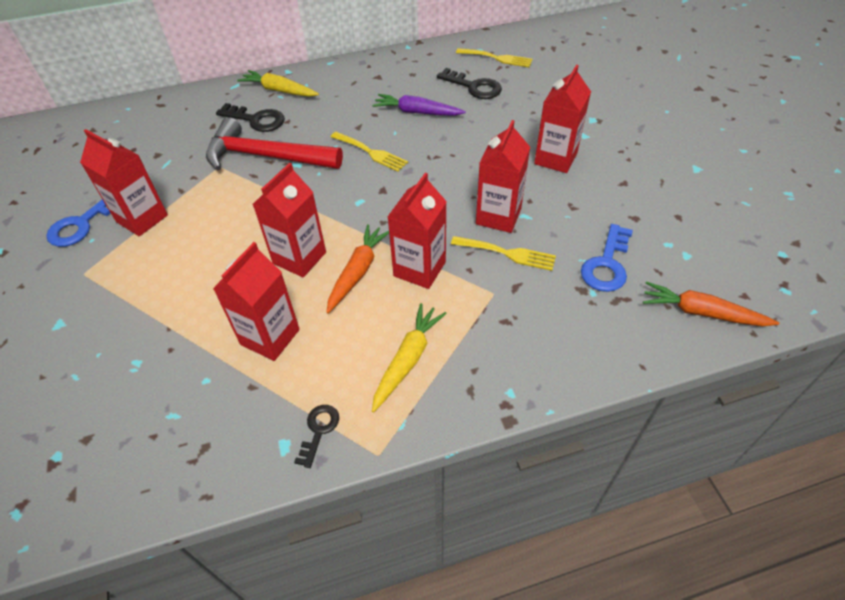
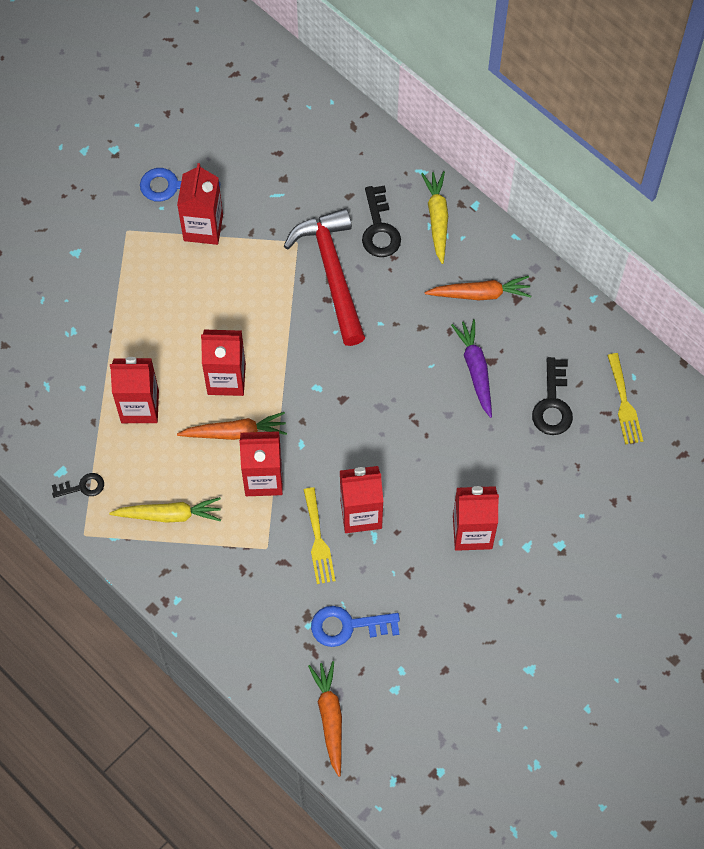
camera: 60 degrees right, 15 degrees up
yellow fork [331,132,408,172] -> none
none -> orange carrot [425,276,531,300]

